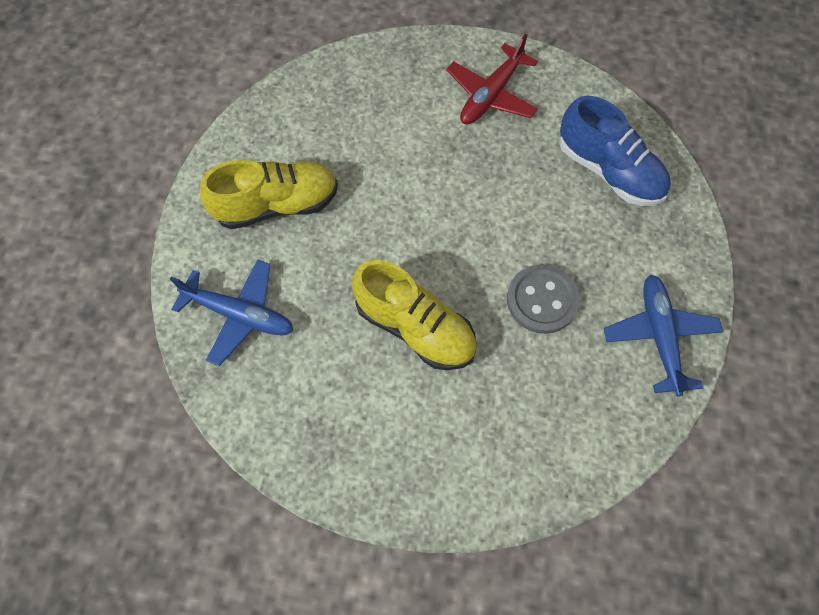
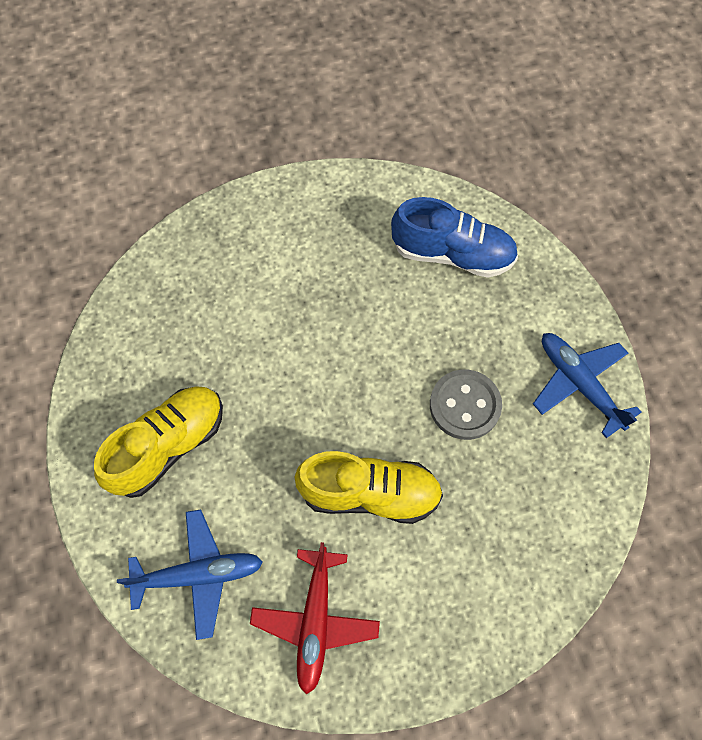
camera: 30 degrees left, 0 degrees up
red plane [446,34,538,124] -> red plane moved to [250,542,380,695]

